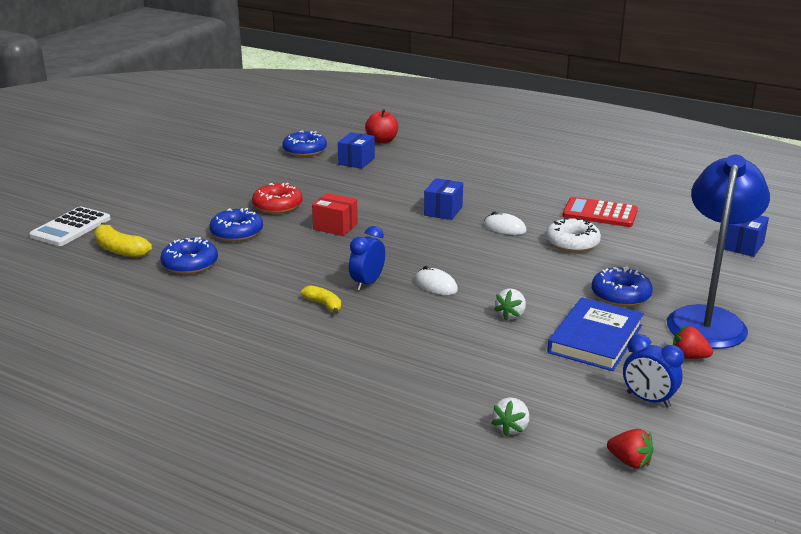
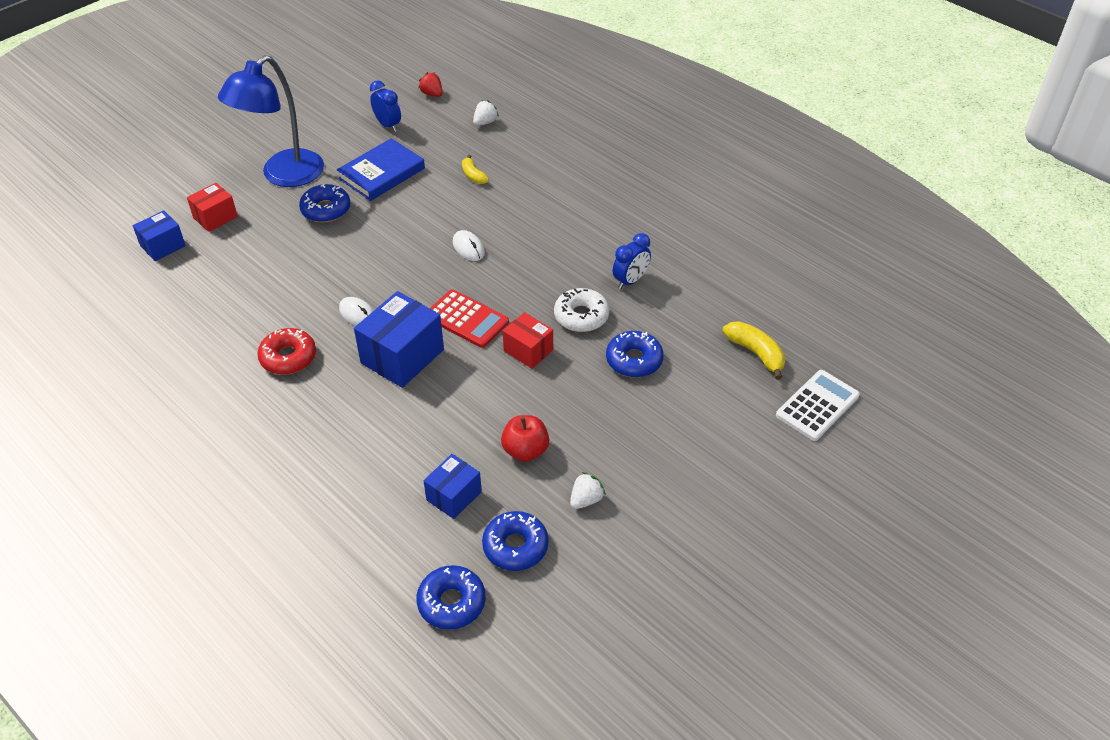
camera: 165 degrees left, 20 degrees up
blue donut [160,237,218,274] -> blue donut moved to [416,565,486,630]
red donut [252,183,302,214] -> red donut moved to [257,328,316,375]
yellow banana [301,285,341,315] -> yellow banana moved to [462,155,489,184]
blue clock [349,226,385,291] -> blue clock moved to [613,233,651,289]
red apple [365,109,398,144] -> red apple moved to [501,415,549,462]
blue box [424,178,463,220] -> blue box [354,291,444,388], size x1.68
white strawberry [494,288,526,321] -> white strawberry moved to [570,472,606,509]
white donut [546,218,601,252] -> white donut moved to [554,288,609,332]
red calculator [562,197,638,227] -> red calculator moved to [430,290,509,348]
red strawberry [673,326,713,359] -> none
none -> red box [187,183,238,232]

